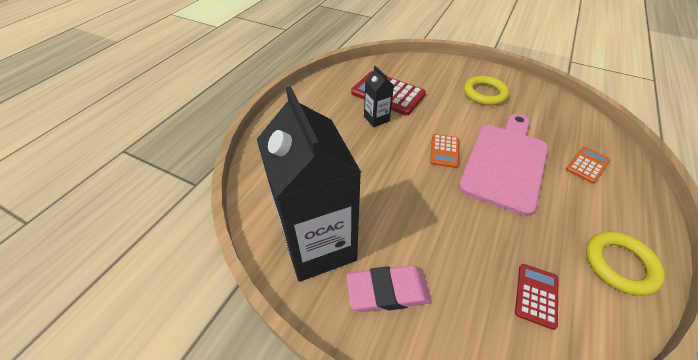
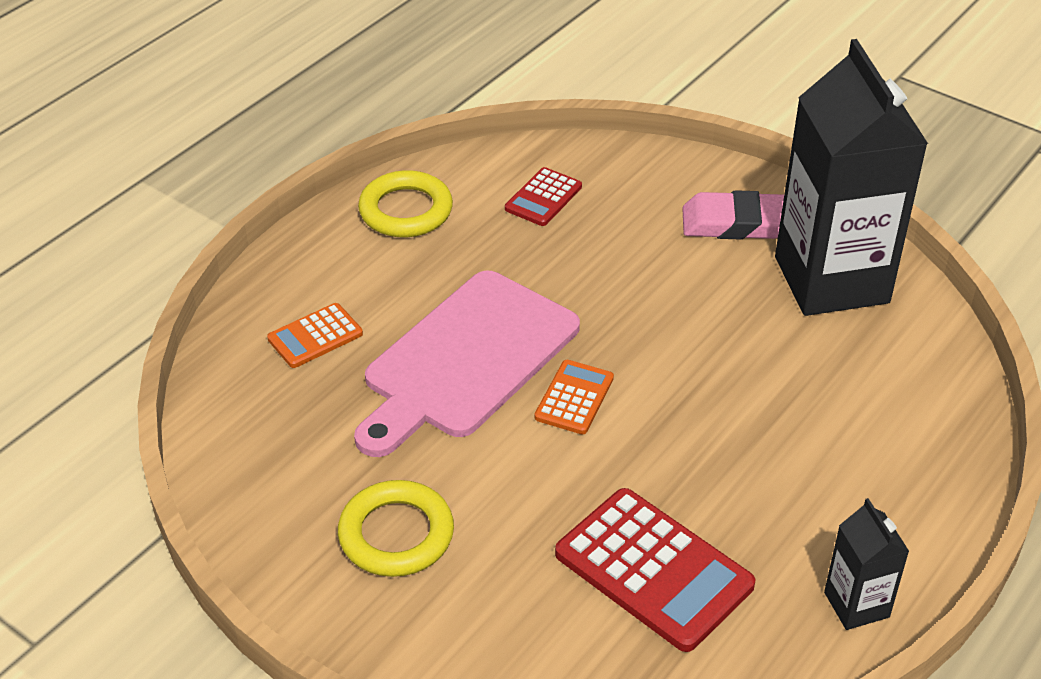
camera: 170 degrees left, 5 degrees down
black carton [364,66,394,127] -> black carton moved to [824,498,909,630]

